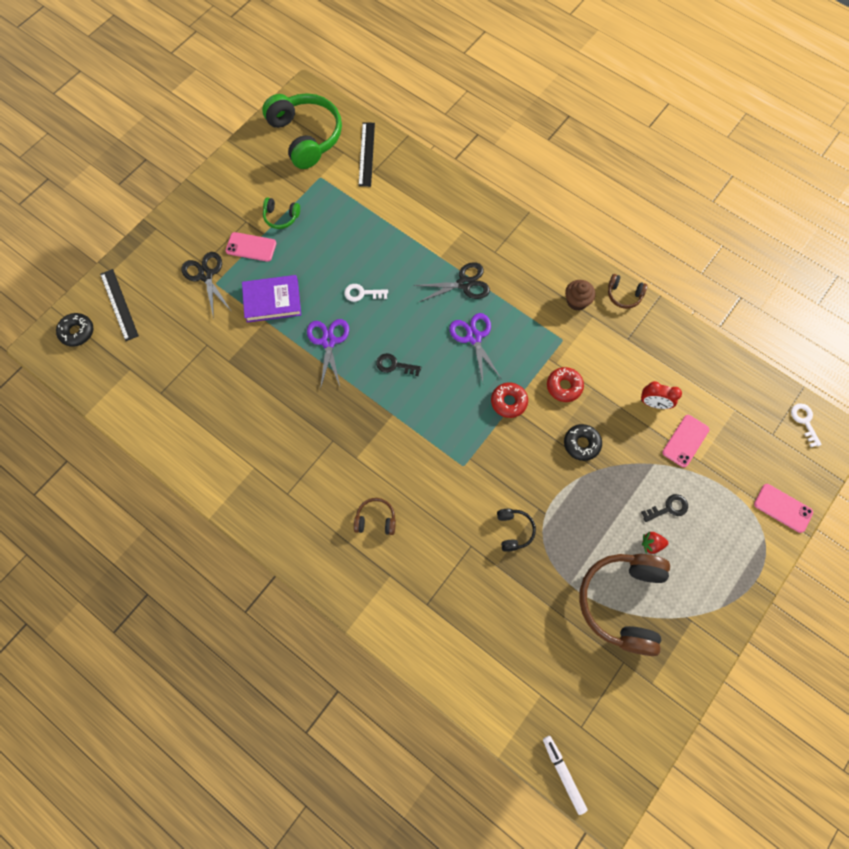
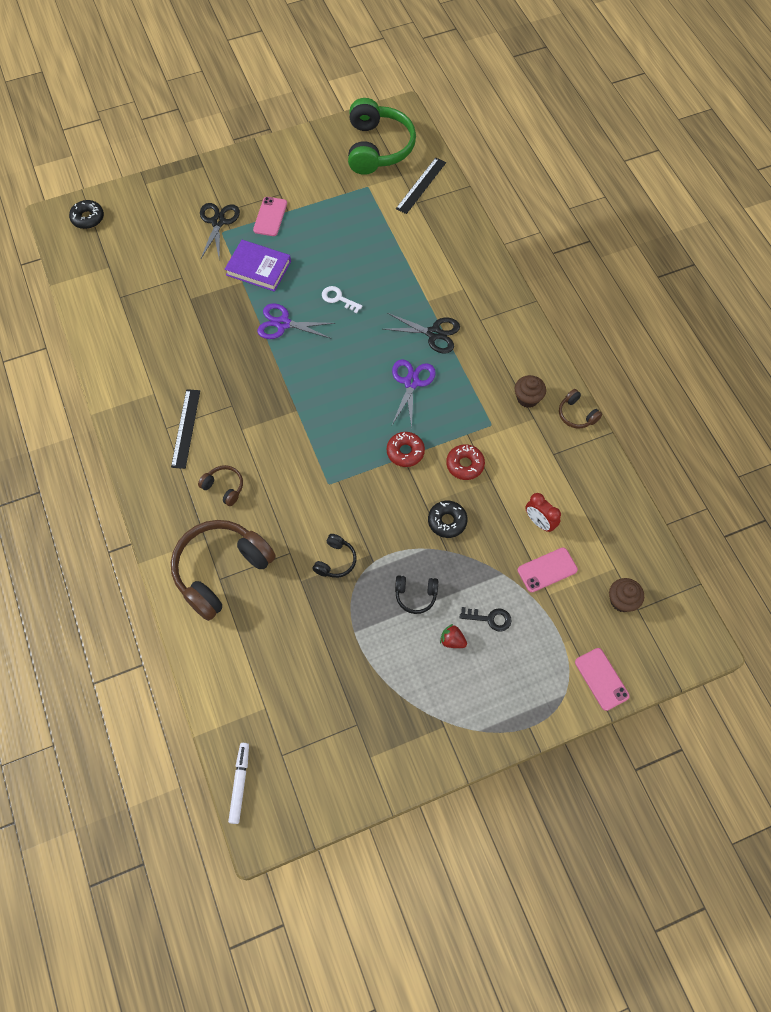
camera: 30 degrees right, 5 degrees down
black ruler [100,269,139,341] -> black ruler moved to [171,389,200,469]
pink phone [226,232,276,262] -> pink phone turned 60 degrees clockwise [253,197,287,236]
green headphones [263,197,300,229] -> none
purple scissors [307,319,349,389] -> purple scissors turned 105 degrees counterclockwise [257,303,335,339]
black key [376,353,421,376] -> none
brown headphones [579,554,670,656] -> brown headphones moved to [171,520,276,621]
white key [791,403,822,447] -> none
none -> black headphones [395,575,438,614]
none -> brown cupcake [609,578,644,612]

